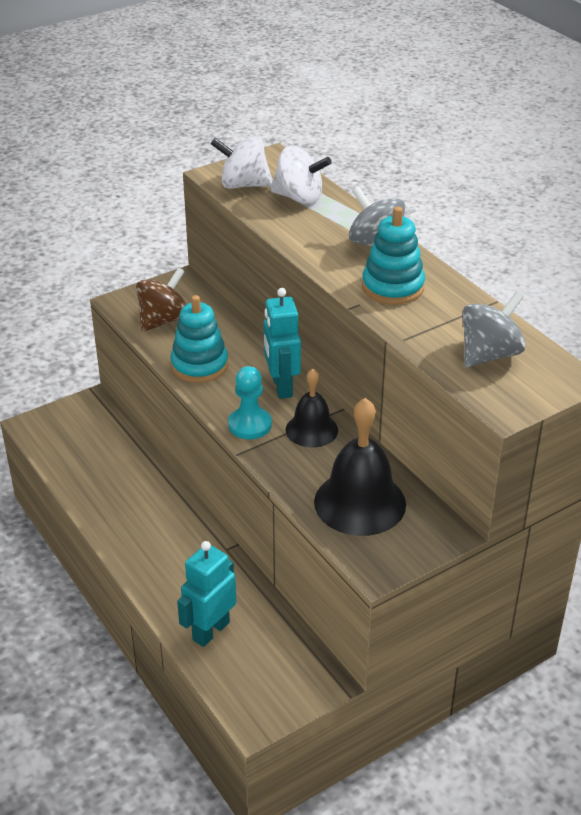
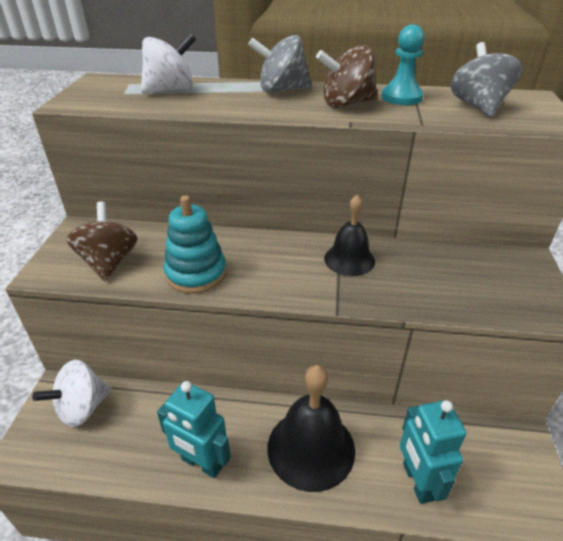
camera: 50 degrees left, 0 degrees up
white spinning top [211,136,273,189] -> white spinning top moved to [32,360,111,427]
turquoise pawn [228,366,272,439] -> turquoise pawn moved to [381,25,425,105]
turquoise robot [263,288,301,399] -> turquoise robot moved to [157,381,231,478]
black bell [314,398,406,536] -> black bell moved to [268,365,355,492]
turquoise stacking toy [362,207,425,305] -> brown spinning top [316,45,377,108]

